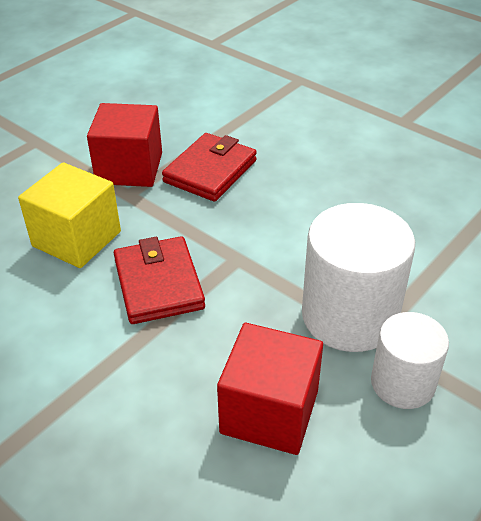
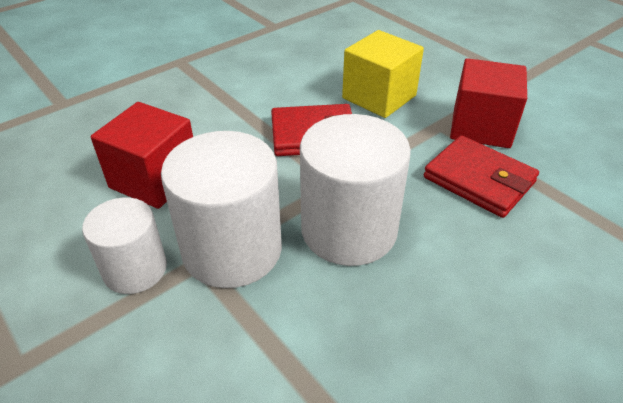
camera: 100 degrees right, 0 degrees up
none -> white cylinder [300,114,411,266]

